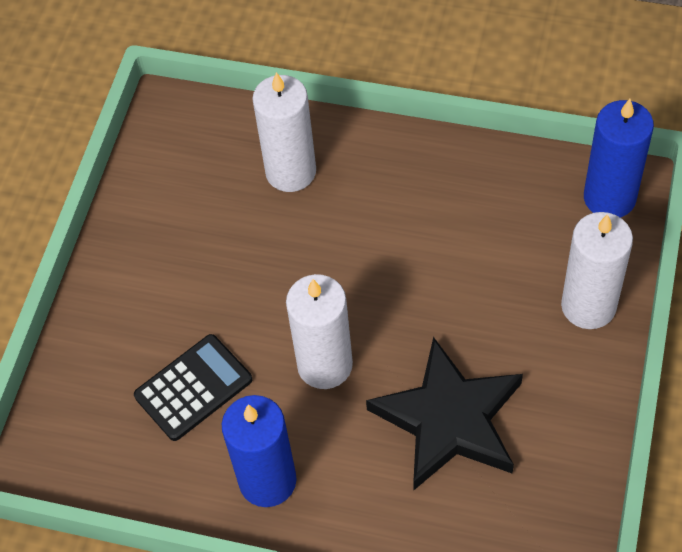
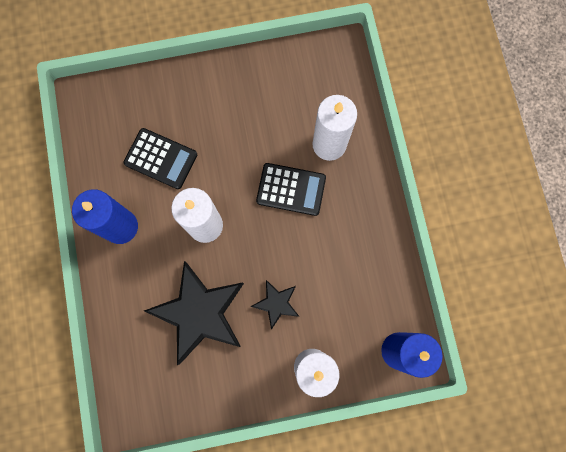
camera: 60 degrees right, 20 degrees up
none -> black star [250,280,300,330]
none -> black calculator [256,163,326,216]

